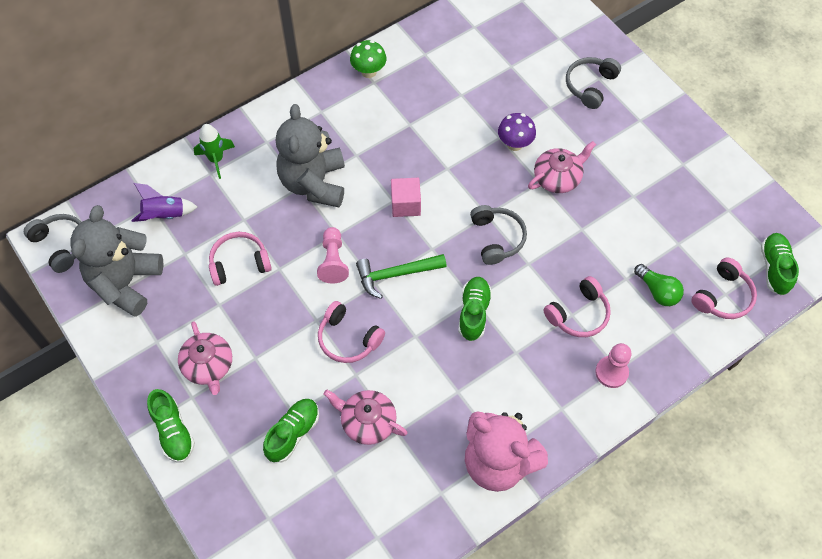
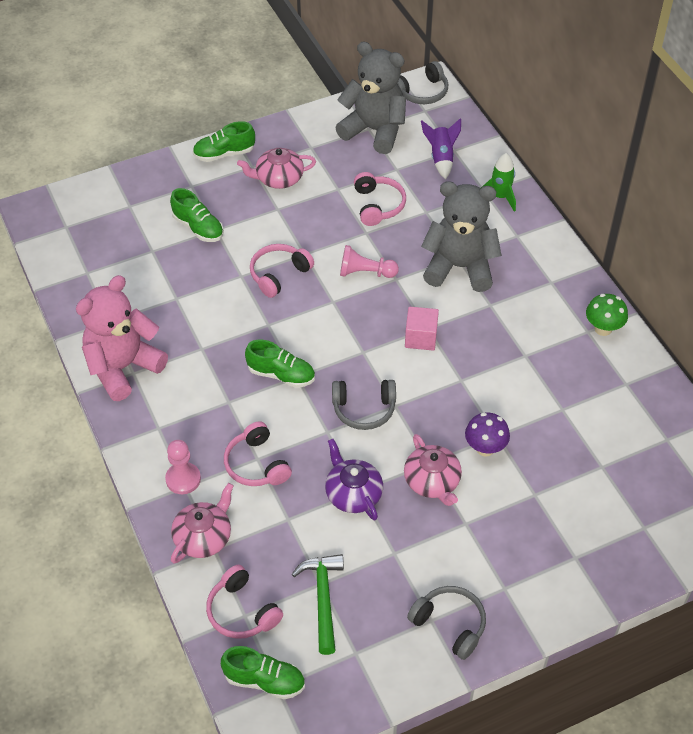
camera: 100 degrees right, 10 degrees down
pink teapot [323,389,408,445] -> pink teapot moved to [171,483,234,564]
green hammer [356,254,447,299] -> green hammer moved to [292,554,344,655]
grey headphones [566,57,621,109] -> grey headphones moved to [407,586,486,660]
green light bulb [634,264,684,306] -> none
none -> purple teapot [325,439,383,520]

